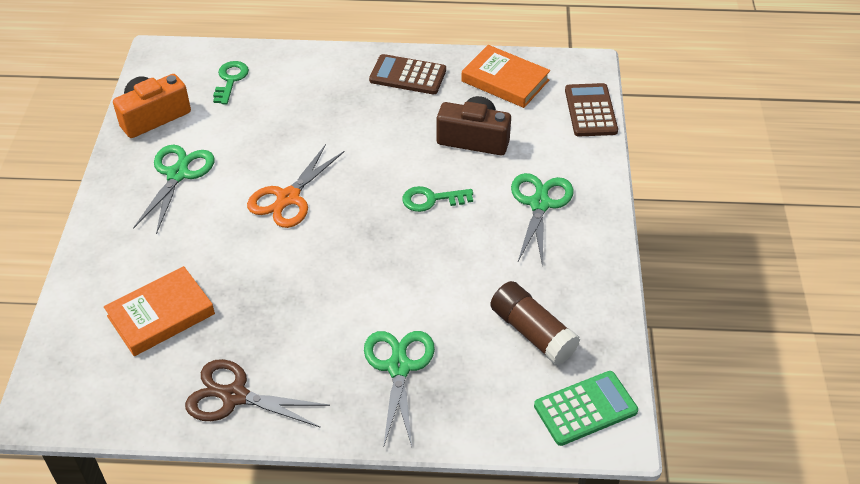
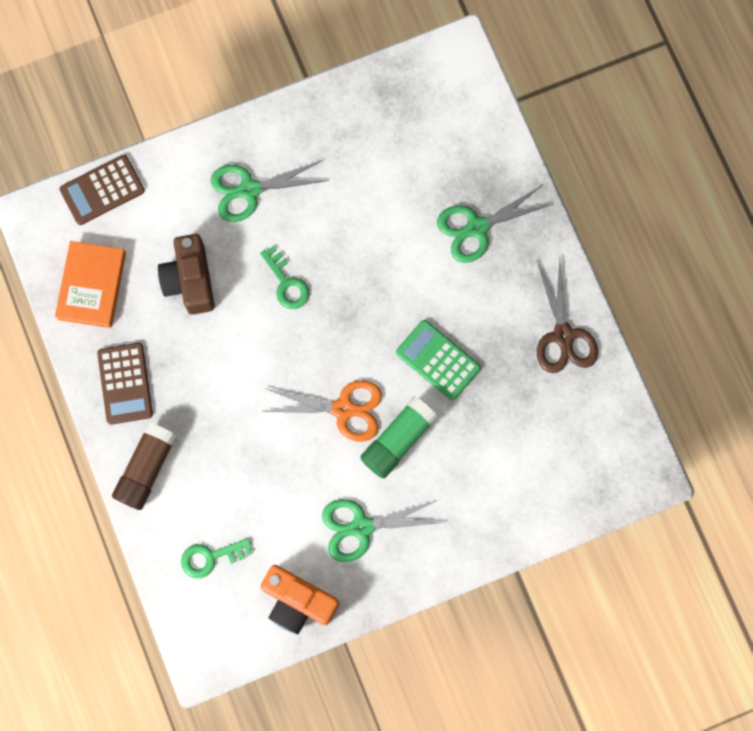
camera: 115 degrees left, 30 degrees up
orange book [104,266,215,356] -> none
brown glue stick [490,281,580,365] -> brown glue stick moved to [112,422,177,510]
green calculator [534,371,638,446] -> green calculator moved to [396,320,481,400]
none -> green glue stick [360,397,438,479]

